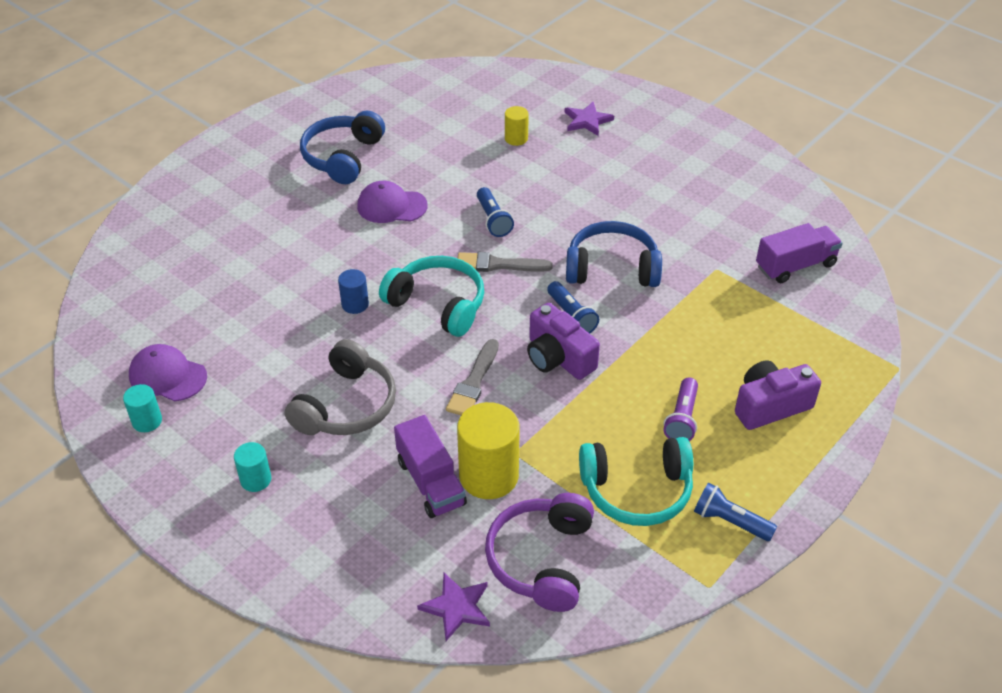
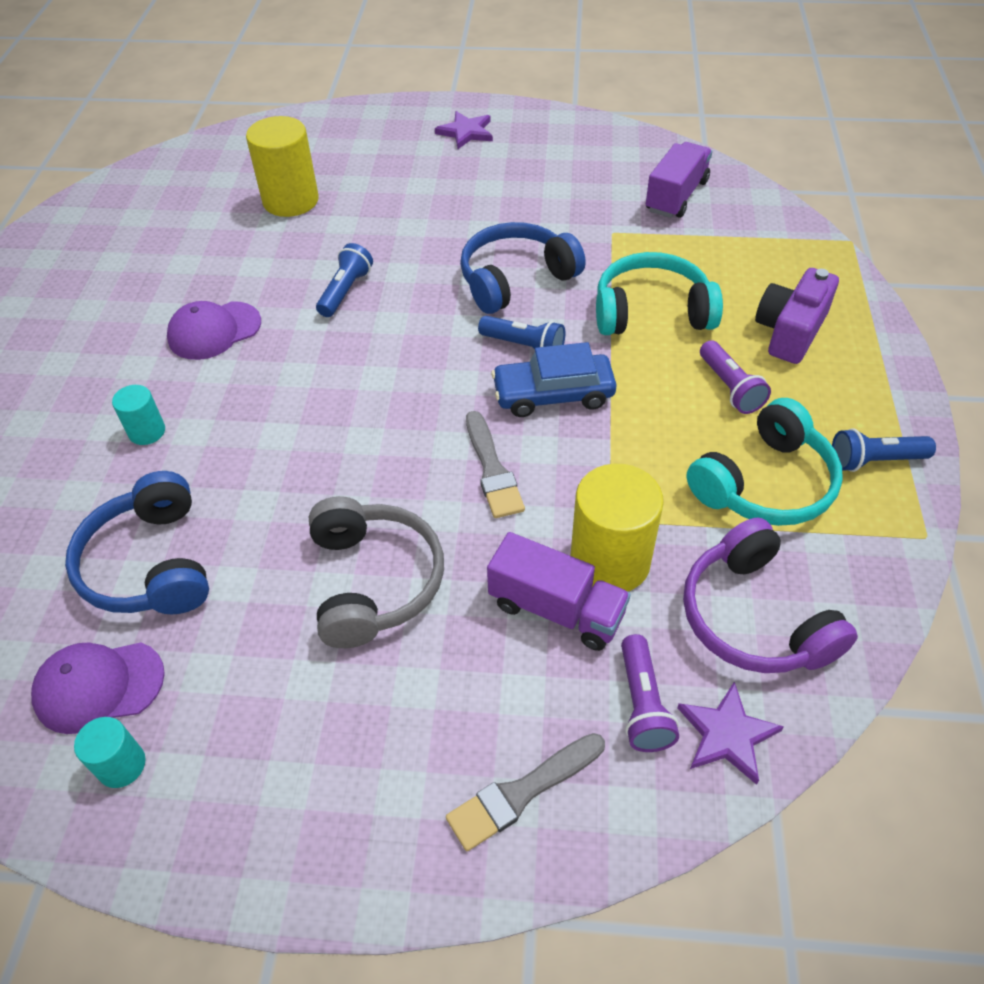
camera: 35 degrees left, 5 degrees up
turquoise cylinder [234,442,271,492] -> turquoise cylinder moved to [112,385,165,445]
blue headphones [300,111,385,184] -> blue headphones moved to [65,471,209,614]
blue cylinder [338,269,369,314] -> none
turquoise headphones [379,256,484,337] -> turquoise headphones moved to [596,252,723,335]
grey brush [457,252,553,272] -> grey brush moved to [446,733,605,851]
blue flashlight [477,187,514,237] -> blue flashlight turned 105 degrees counterclockwise [316,243,373,317]
yellow cylinder [505,106,529,146] -> yellow cylinder [246,116,319,217], size x1.93
purple camera [527,303,600,380] -> blue car [491,342,617,417]
purple star [565,102,614,136] -> purple star moved to [435,111,493,149]
none -> purple flashlight [621,634,679,752]

